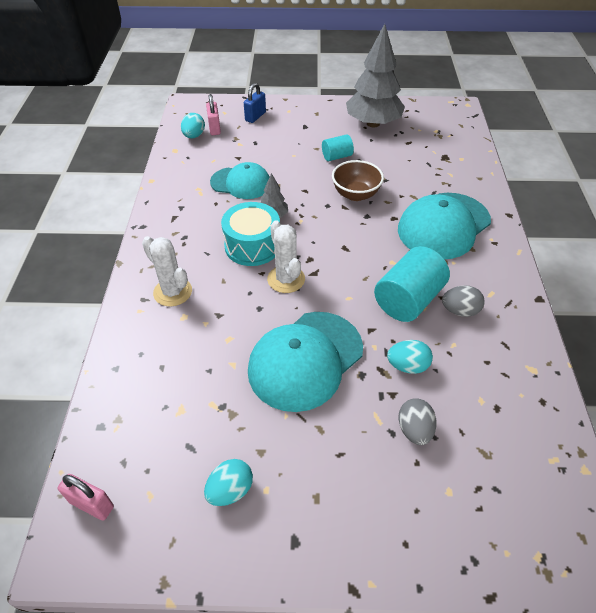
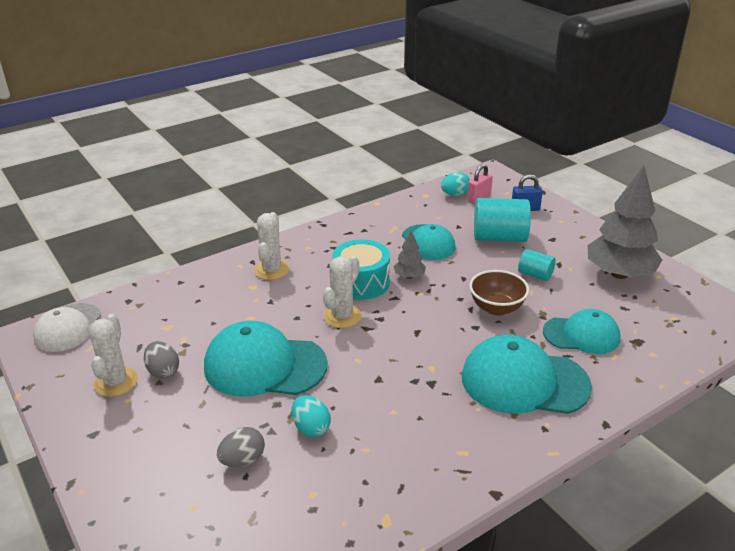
camera: 55 degrees right, 15 degrees down
pink padlock [57,474,114,520] -> white cap [33,303,101,352]
turquoise egg [204,459,253,506] -> white cactus [89,314,138,397]
turquoise cylinder [374,246,450,322] -> turquoise cylinder moved to [474,198,531,242]
grey egg [442,285,485,317] -> grey egg moved to [144,341,179,379]
none -> turquoise cap [543,309,620,354]

